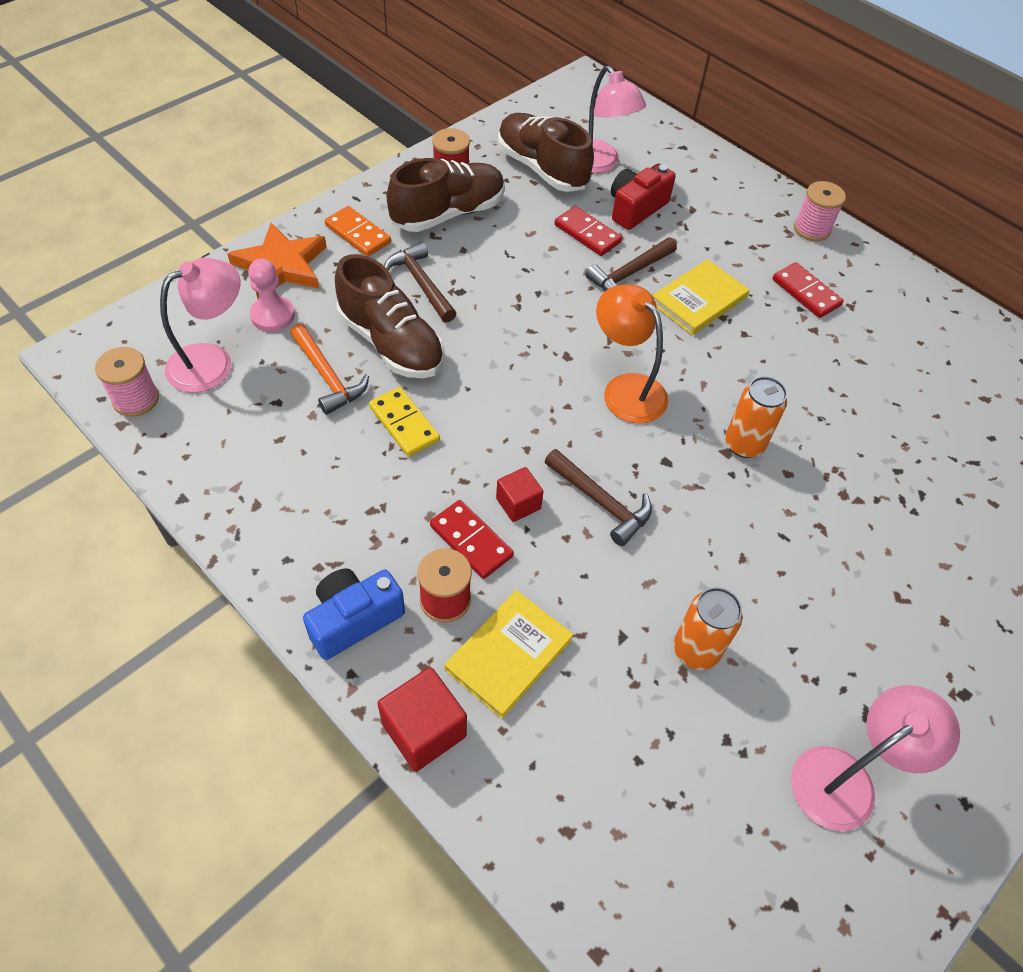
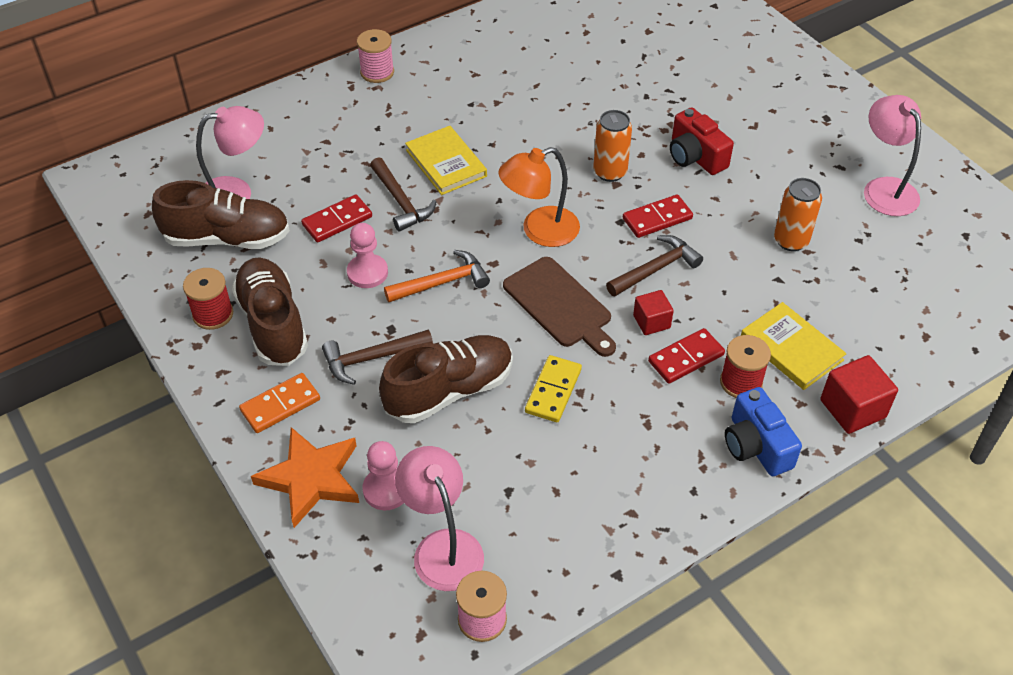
camera: 75 degrees left, 5 degrees down
orange hammer [290,324,369,415] -> orange hammer moved to [384,250,490,302]
yellow domino [369,387,440,457] -> yellow domino turned 45 degrees counterclockwise [525,355,582,422]
brown shoe [498,113,594,192] -> brown shoe turned 150 degrees counterclockwise [152,180,290,249]
red camera [611,163,676,230] -> red camera moved to [670,107,734,175]
red domino [773,262,844,318] -> red domino moved to [623,194,693,238]
none -> pink pawn [347,223,388,288]
none -> brown cutting board [503,257,616,357]

